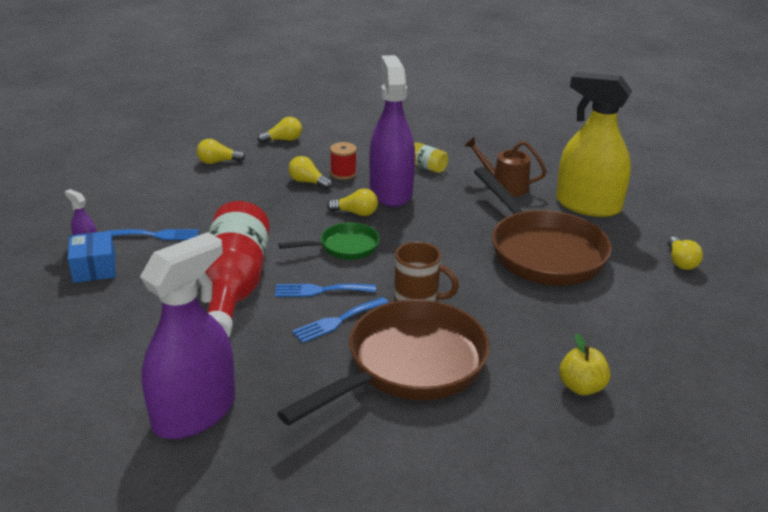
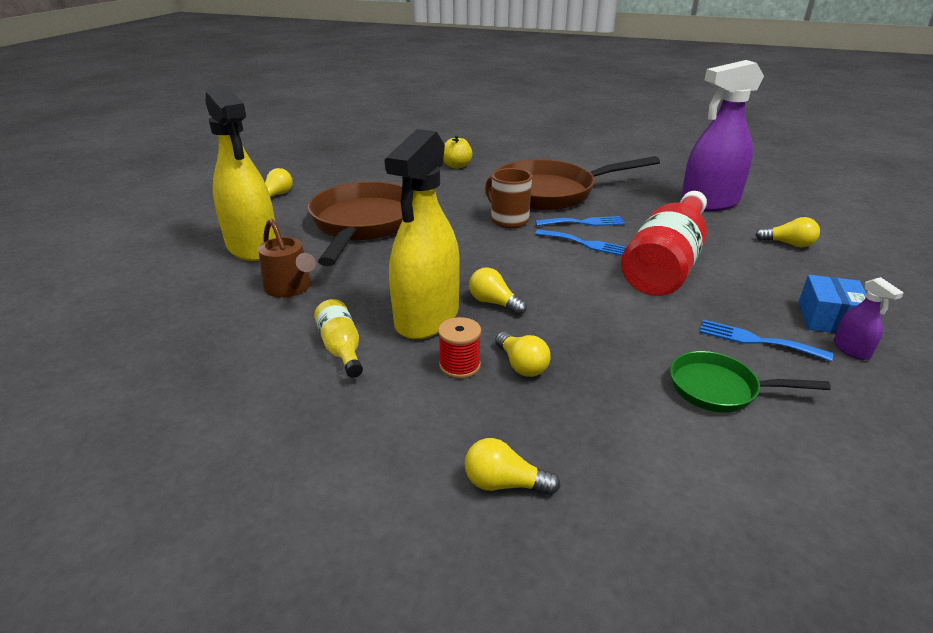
camera: 150 degrees left, 0 degrees up
yellow light bulb [197,139,245,164] -> yellow light bulb moved to [756,217,820,247]
green pan [279,222,380,260] -> green pan moved to [670,351,831,413]
purple spray bottle [369,55,415,207] -> yellow spray bottle [384,129,460,340]

